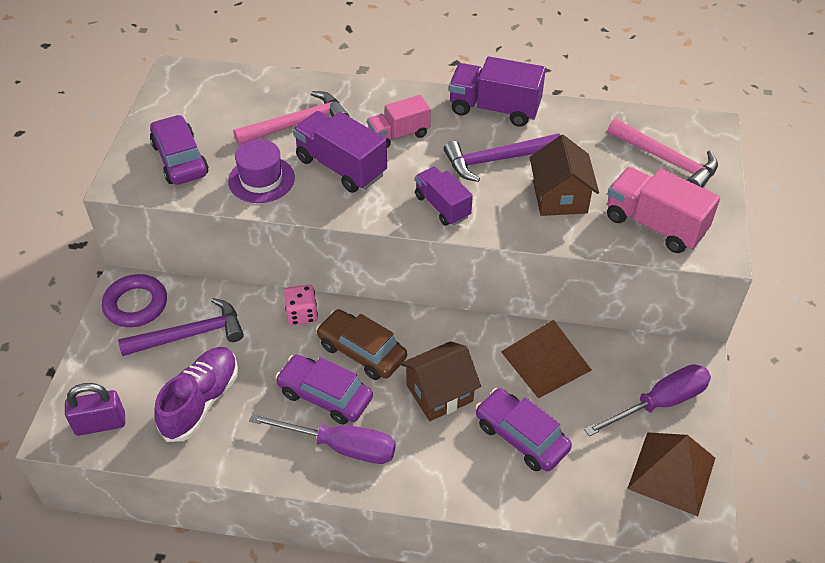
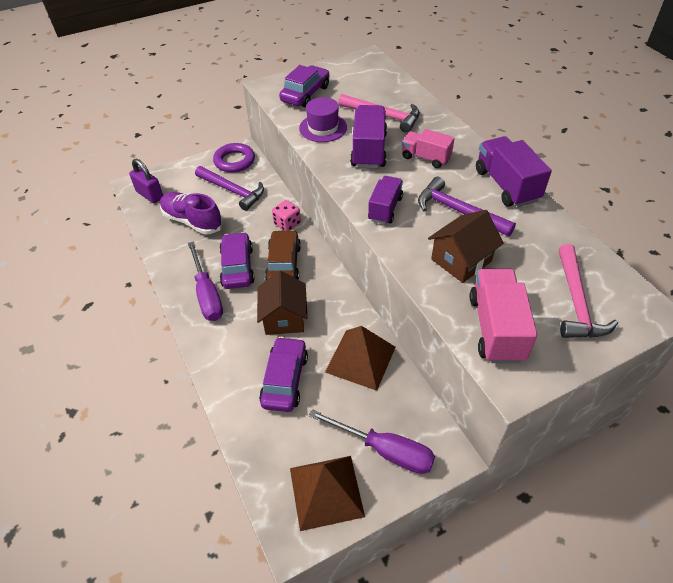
camera: 55 degrees right, 0 degrees up
purple shoe [154,347,238,442] -> purple shoe turned 135 degrees counterclockwise [160,192,223,234]
brown house [400,341,481,421] -> brown house turned 60 degrees clockwise [257,271,308,335]

